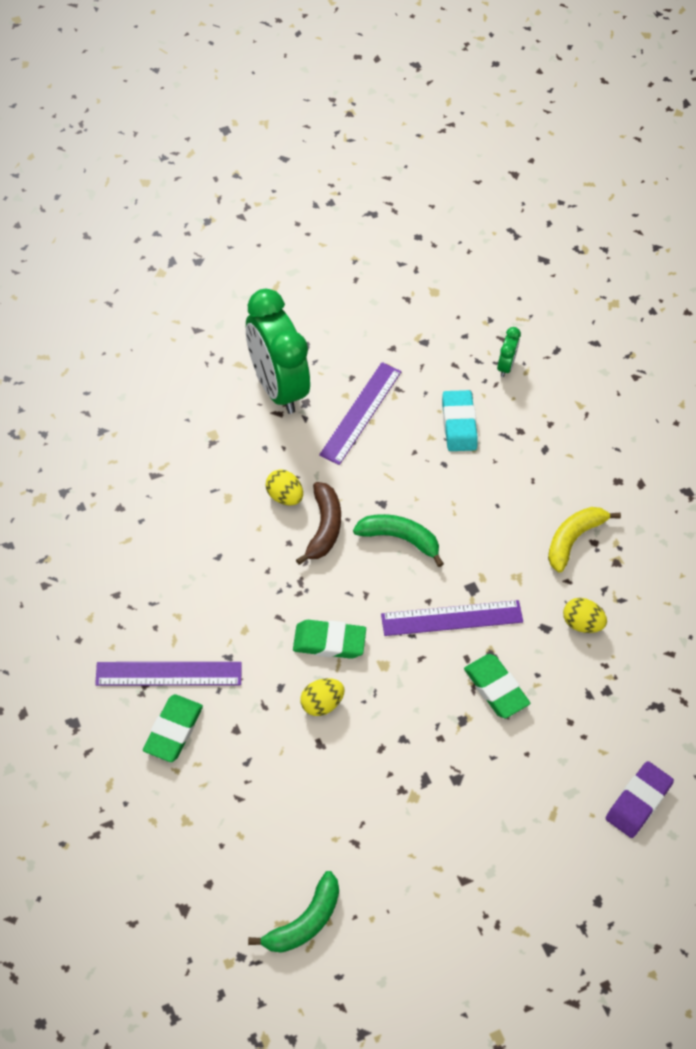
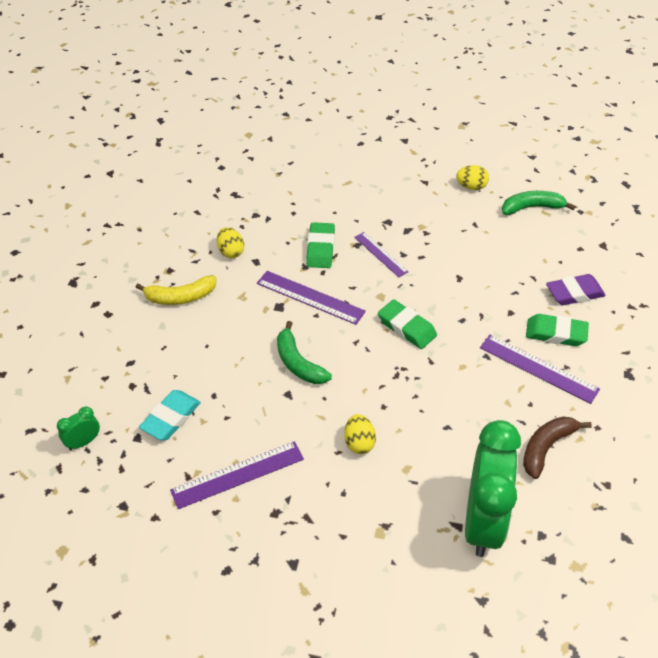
camera: 140 degrees left, 10 degrees down
green eraser [143,694,203,762] -> green eraser turned 45 degrees clockwise [526,314,589,346]
green clock [246,289,310,414] -> green clock moved to [465,420,521,557]
brown banana [296,482,341,565] -> brown banana moved to [523,417,592,479]
yellow egg [300,678,344,716] -> yellow egg moved to [456,165,489,190]
purple eraser [606,761,674,838] -> purple eraser moved to [546,274,606,305]
none -> purple ruler [354,232,409,277]

